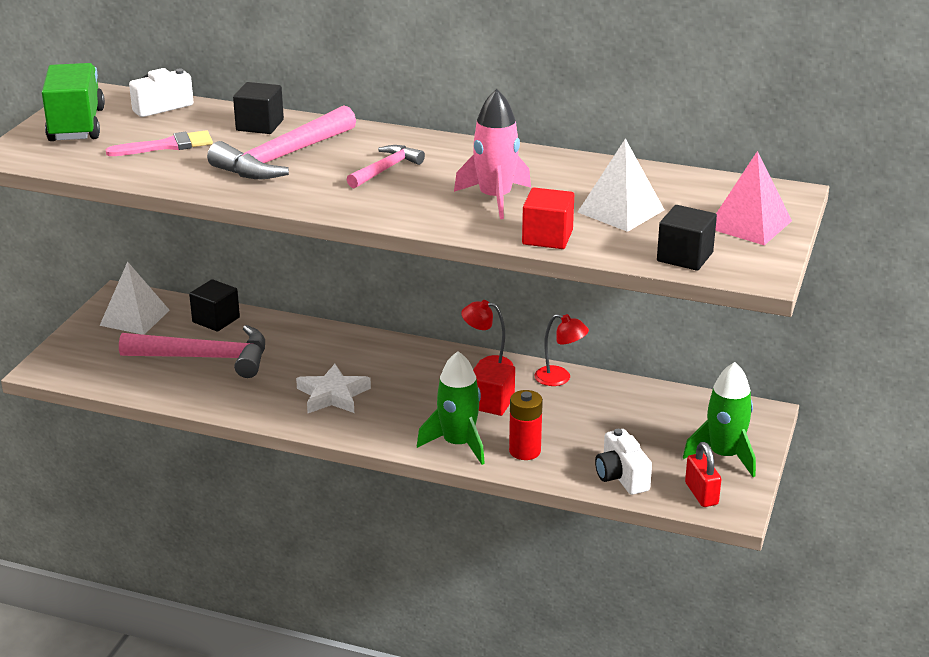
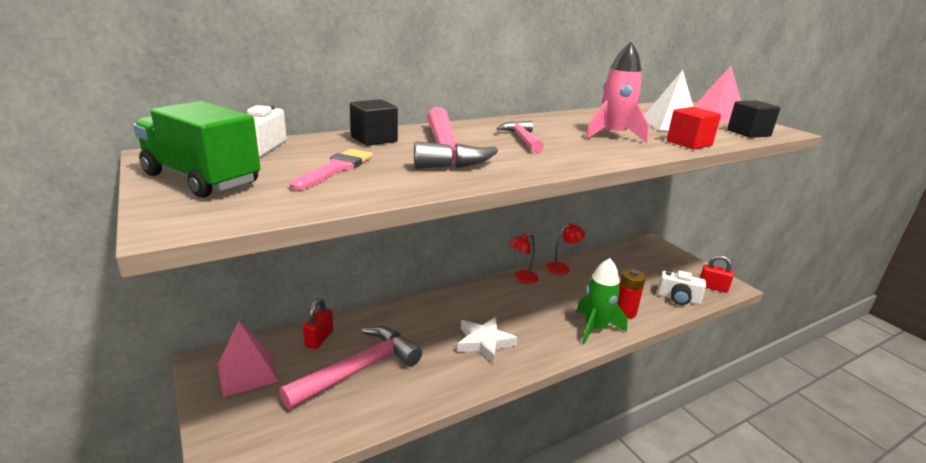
camera: 50 degrees left, 5 degrees down
white pyramid [99,261,170,335] -> pink pyramid [218,321,279,397]
black cube [189,279,240,332] -> red padlock [303,298,333,349]
red cube [473,359,515,416] -> none
green rocket [683,362,756,477] -> none

